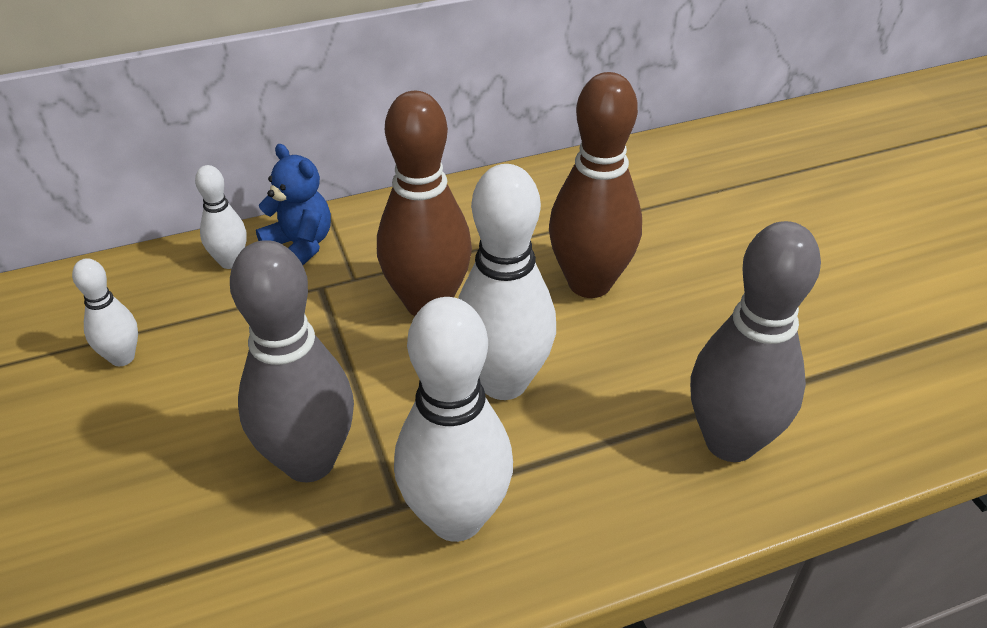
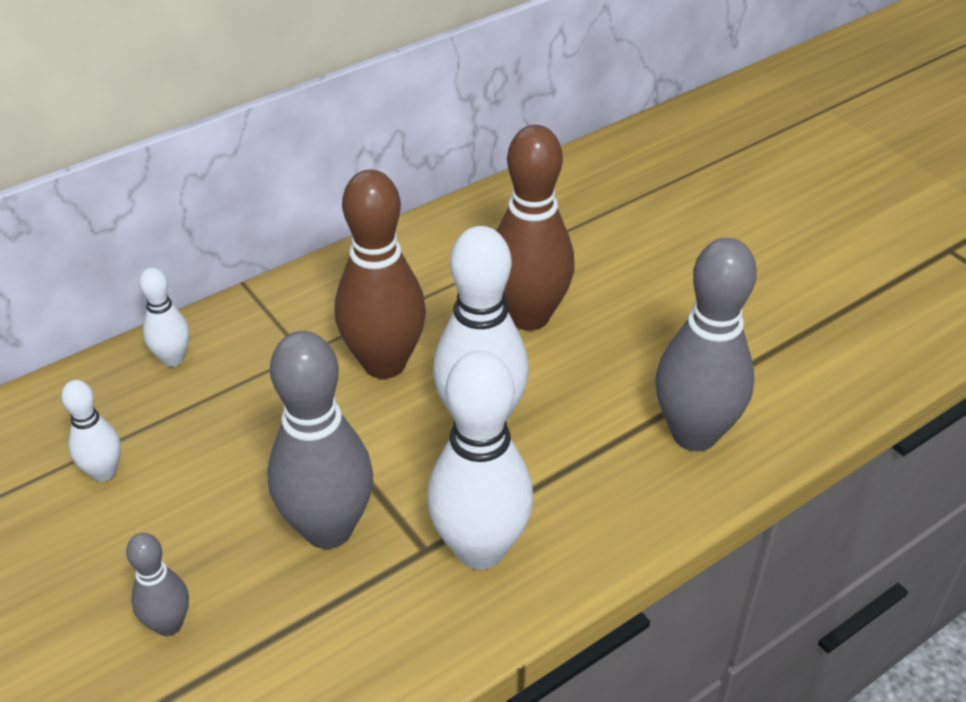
camera: 15 degrees left, 0 degrees up
blue teddy bear [256,144,331,265] -> none
none -> grey bowling pin [126,533,189,636]

